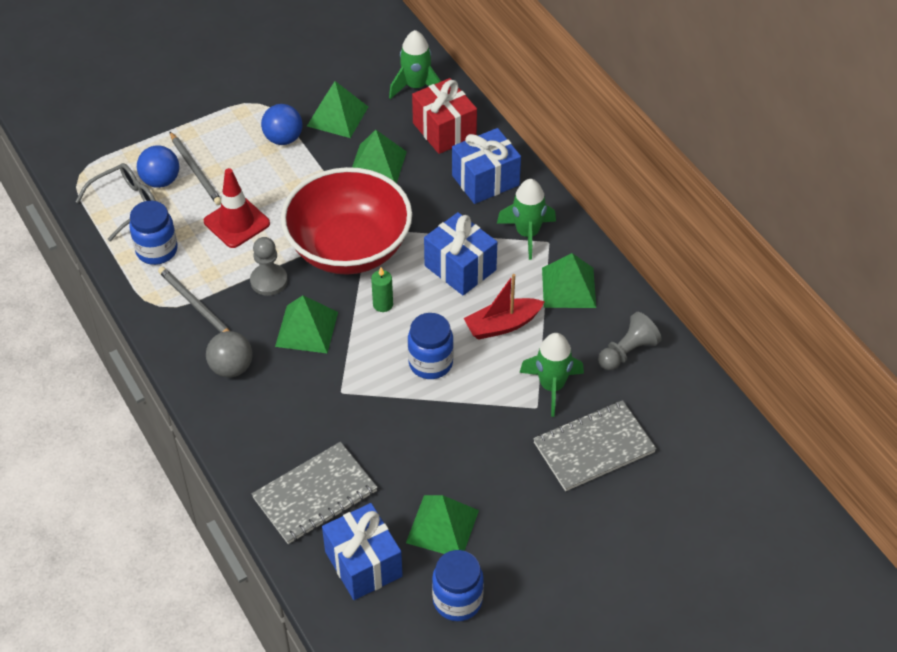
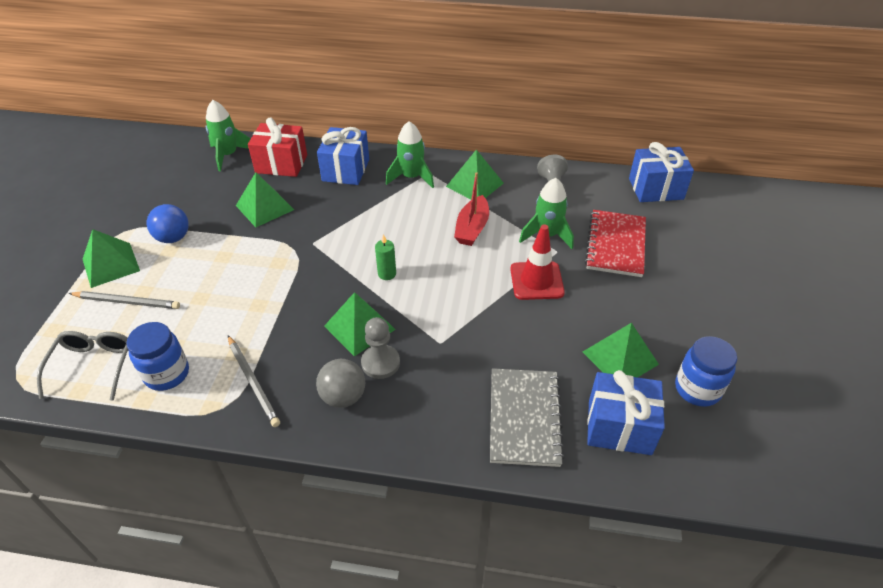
camera: 50 degrees left, 5 degrees down
blue ball [137,146,179,188] -> none
grey pencil [158,267,230,332] -> grey pencil turned 120 degrees counterclockwise [228,335,280,427]
red traffic cone [204,168,270,248] -> red traffic cone moved to [510,225,565,300]
grey pawn [250,237,288,296] -> grey pawn moved to [361,317,400,379]
red bowl [281,167,412,275] -> none
green pyramid [307,81,368,138] -> green pyramid moved to [83,229,140,288]
blue jar [408,313,454,379] -> none
blue gift [424,212,497,295] -> blue gift moved to [629,142,694,202]
grey notebook [533,400,657,491] -> red notebook [585,210,646,277]

